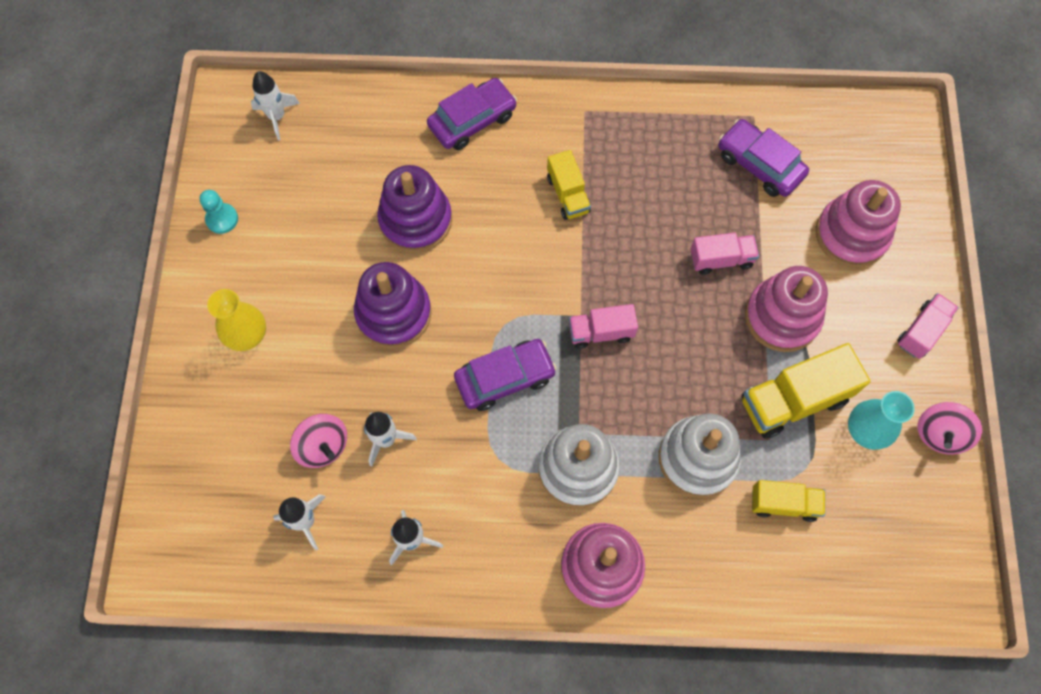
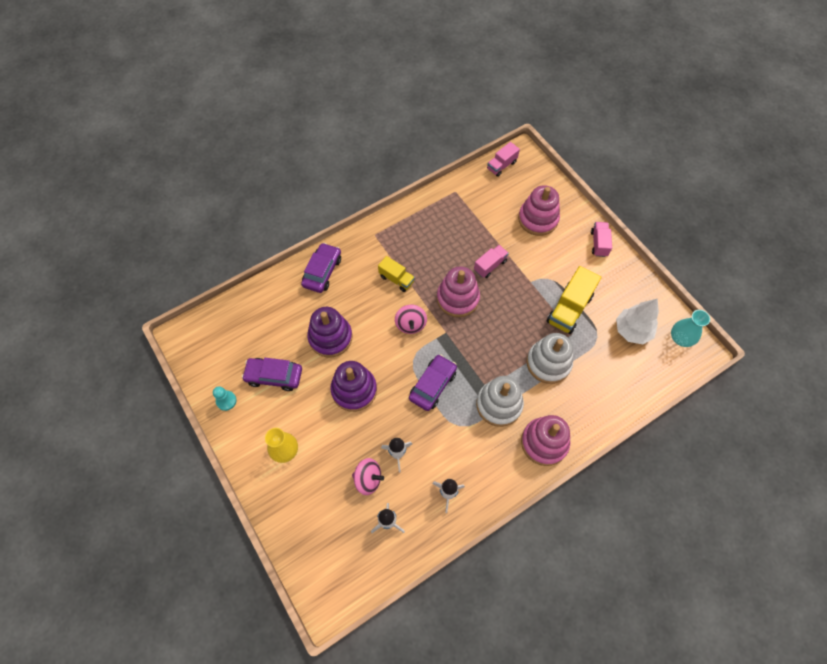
camera: 35 degrees left, 5 degrees down
white rocket [251,71,300,140] -> none
pink truck [569,304,638,349] -> pink truck moved to [487,142,520,177]
purple car [718,119,809,197] -> purple car moved to [242,358,302,391]
pink stacking toy [745,266,828,352] -> pink stacking toy moved to [437,266,480,317]
yellow truck [752,480,825,522] -> none
turquoise vase [848,391,915,450] -> turquoise vase moved to [671,310,710,347]
pink spinning top [917,402,982,455] -> pink spinning top moved to [395,305,427,334]
none -> white tree [616,298,659,344]

